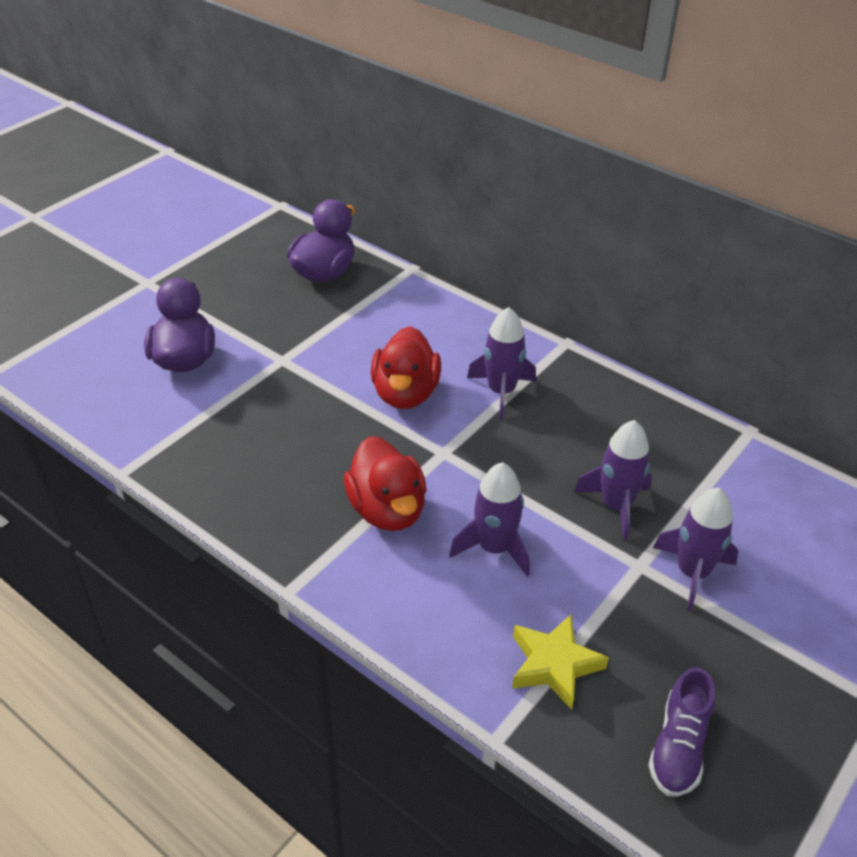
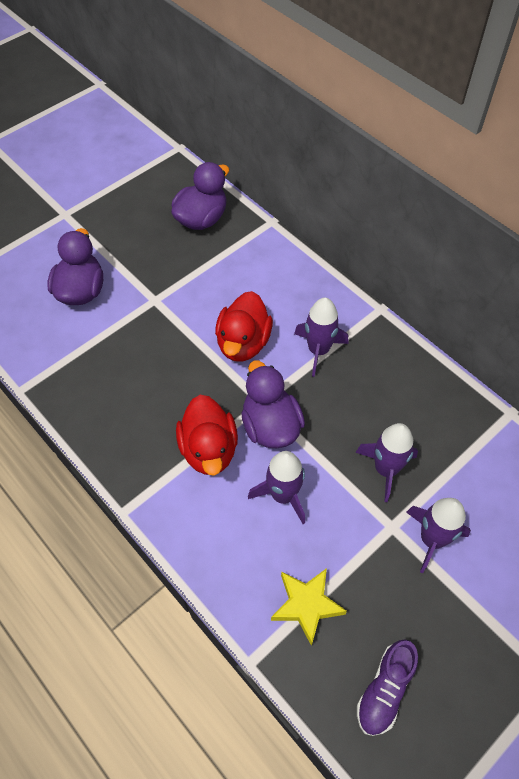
camera: 10 degrees right, 15 degrees up
none -> purple duck [241,360,305,448]

